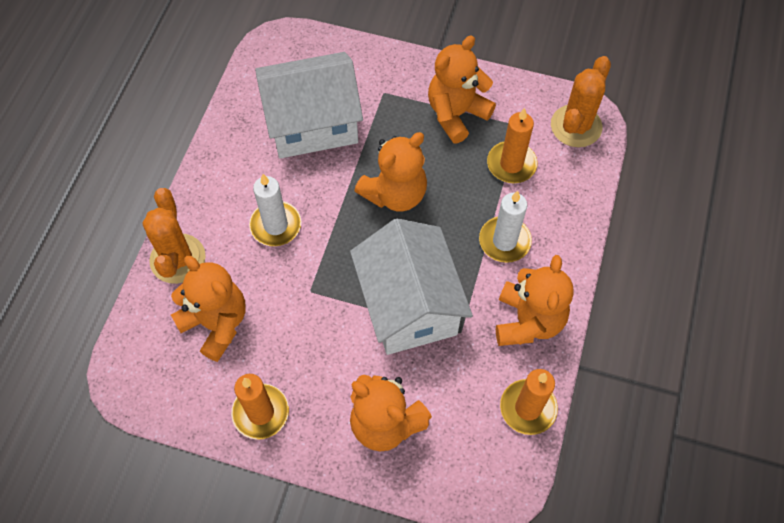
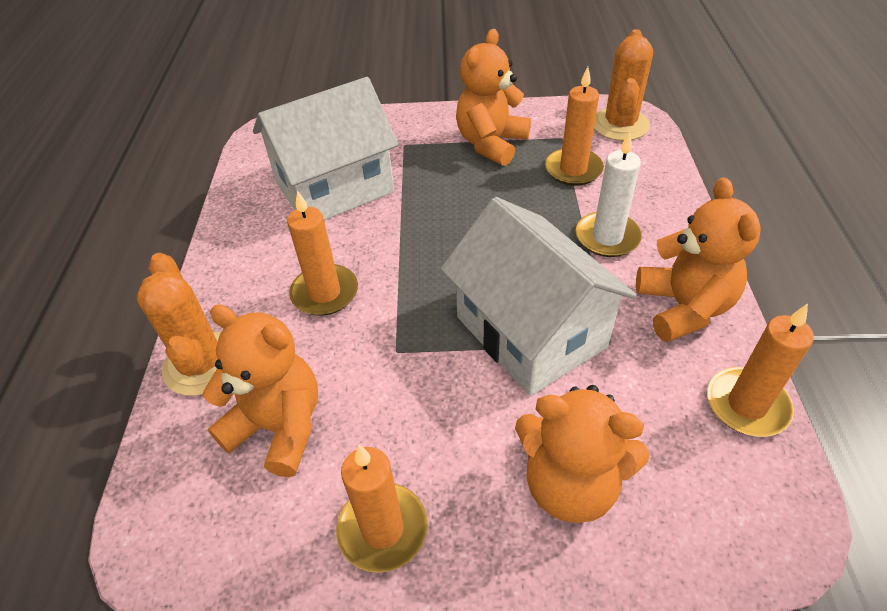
camera: 15 degrees left, 15 degrees down
white candle [249,174,301,246] -> orange candle [287,190,358,316]
orange teddy bear [354,132,427,212] -> none

